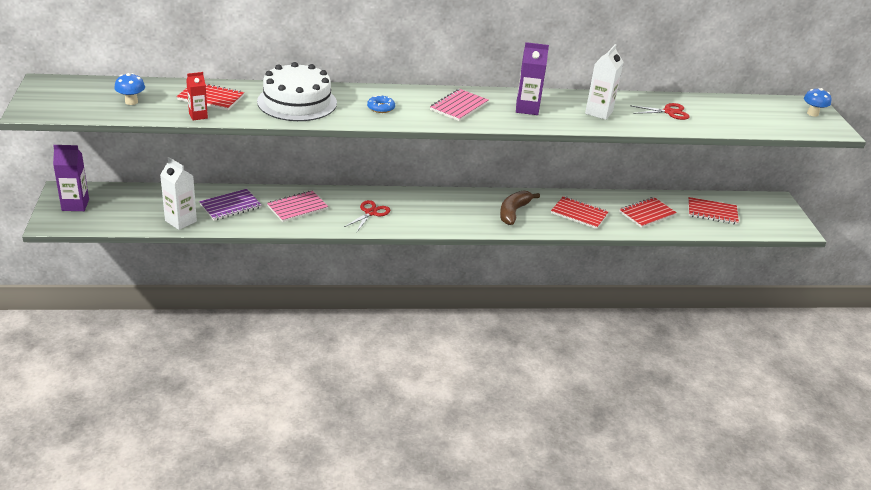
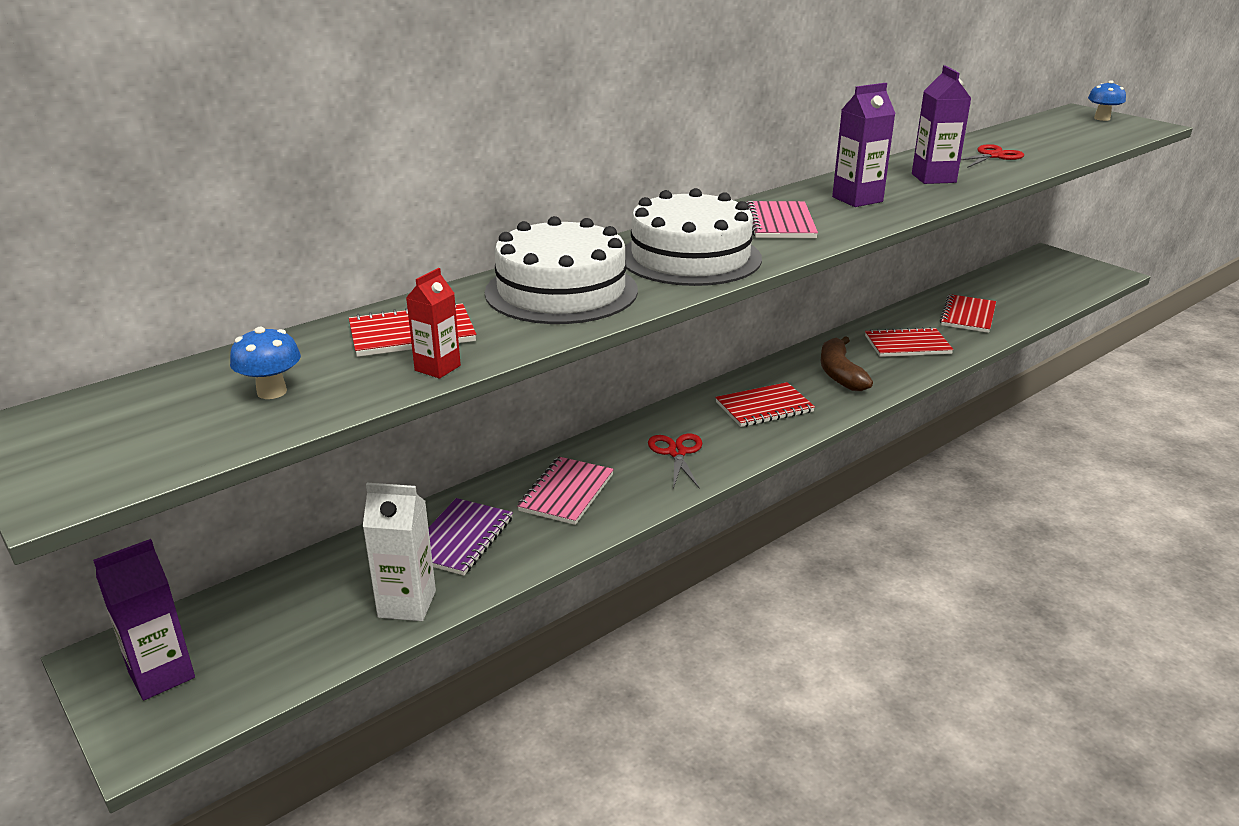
camera: 30 degrees left, 5 degrees down
blue donut [367,95,395,113] -> white cake [625,188,762,286]
white carton [585,44,623,120] -> purple carton [912,65,972,184]
red notebook [688,197,739,225] -> red notebook moved to [715,382,815,427]

